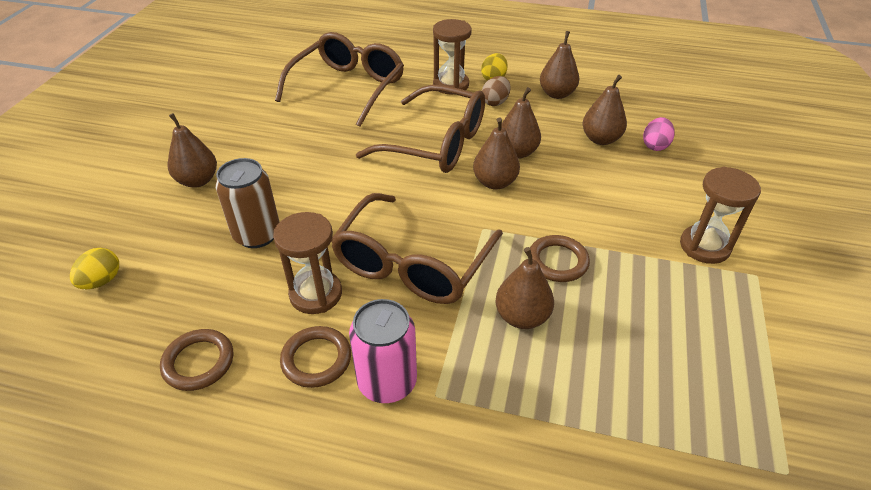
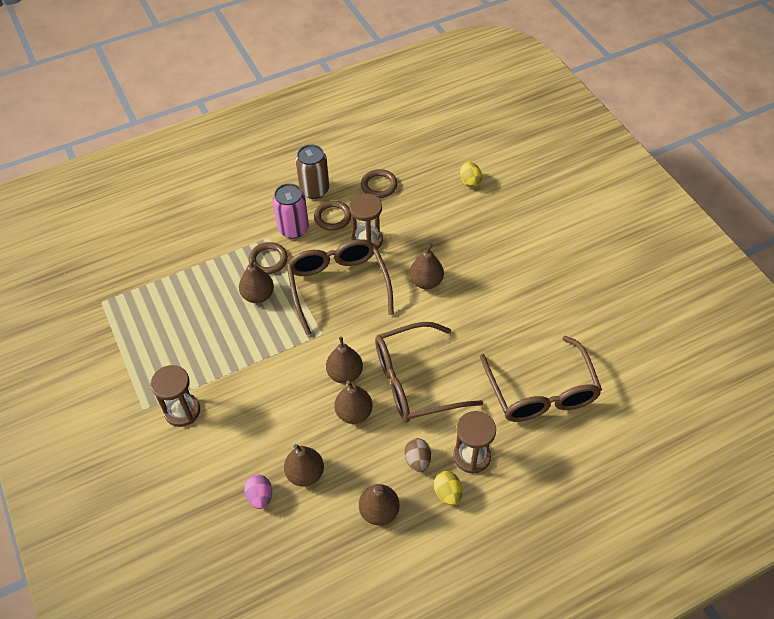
camera: 140 degrees right, 10 degrees up
brown pear [168,113,217,188] -> brown pear moved to [410,243,444,289]
brown can [215,158,279,248] -> brown can moved to [295,144,329,199]
brown ring [530,235,590,282] -> brown ring moved to [249,242,288,274]

